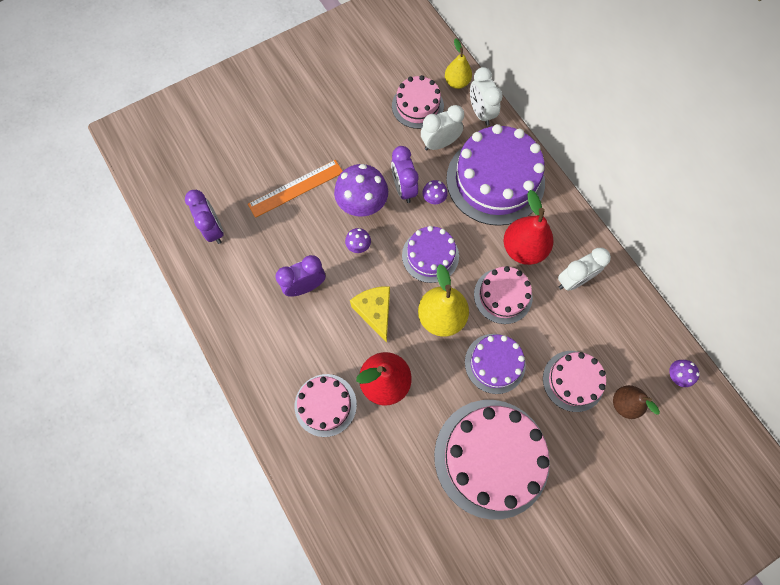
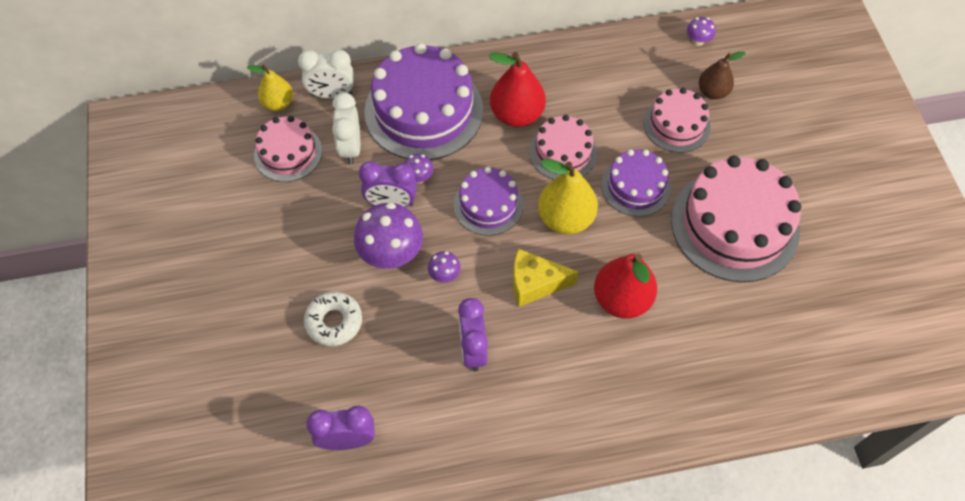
camera: 70 degrees left, 10 degrees down
orange ruler [248,160,343,218] -> white donut [304,292,362,346]
pink cake [295,374,357,437] -> none
white clock [558,248,611,291] -> none

